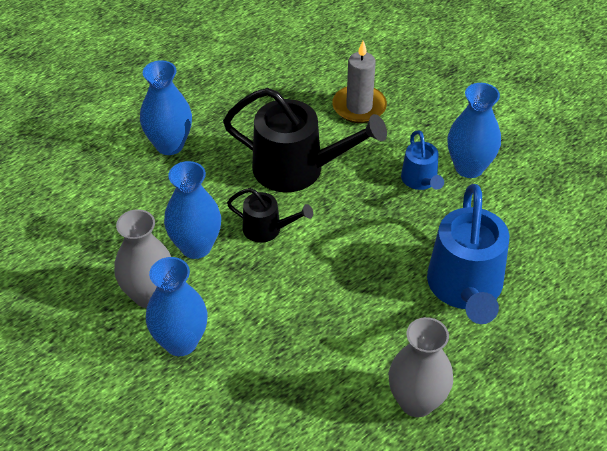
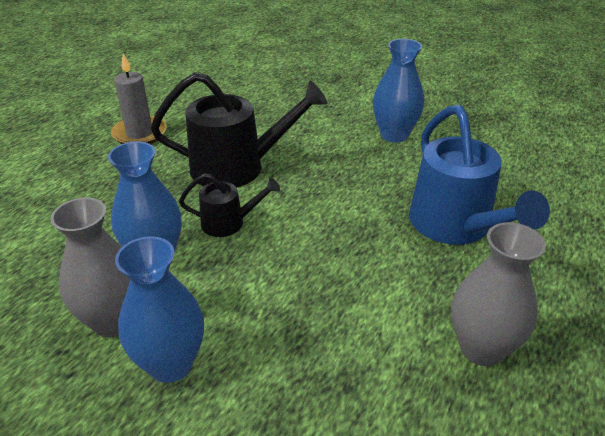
camera: 20 degrees left, 10 degrees down
blue vase [140,60,192,155] -> none
grey candle [332,41,387,123] -> grey candle moved to [111,53,167,144]
blue watering can [401,130,444,190] -> none

